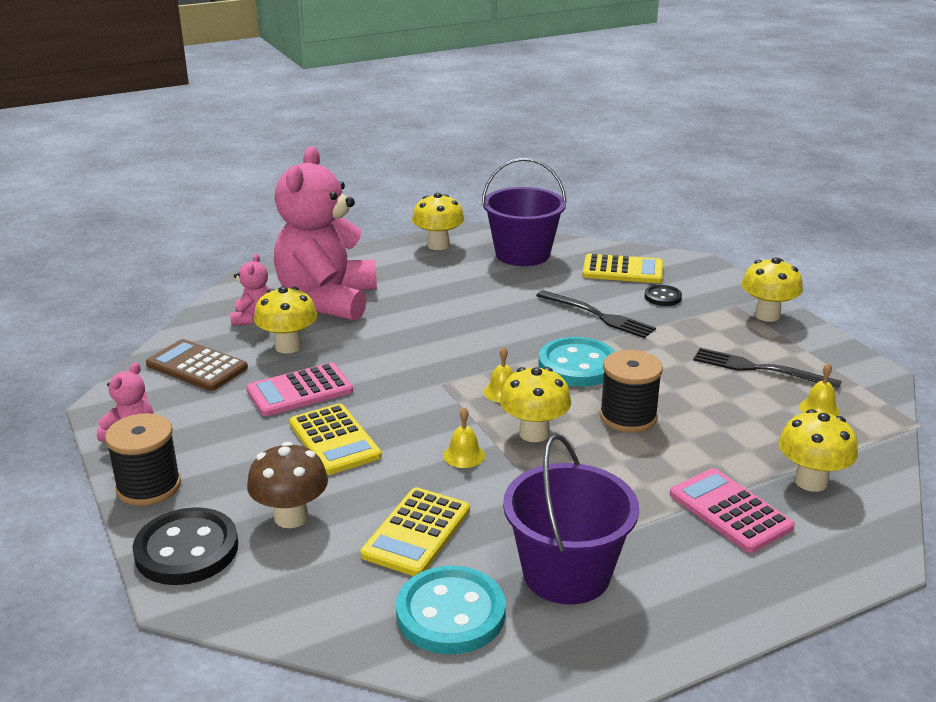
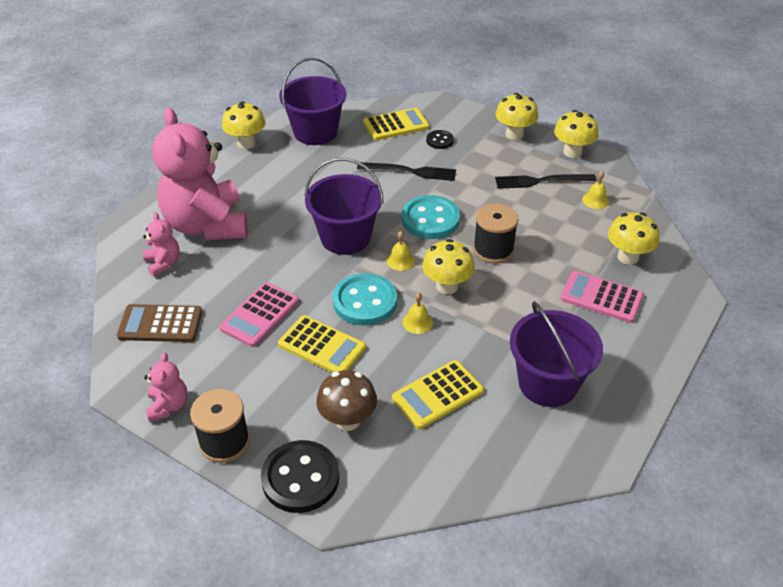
camera: 30 degrees left, 15 degrees up
yellow mushroom [254,286,317,354] -> yellow mushroom moved to [554,110,599,158]
yellow calculator [360,487,470,576] -> yellow calculator turned 60 degrees clockwise [392,360,484,429]
turquoise button [396,566,506,654] -> turquoise button moved to [333,273,397,326]
none -> purple bucket [305,158,384,255]

